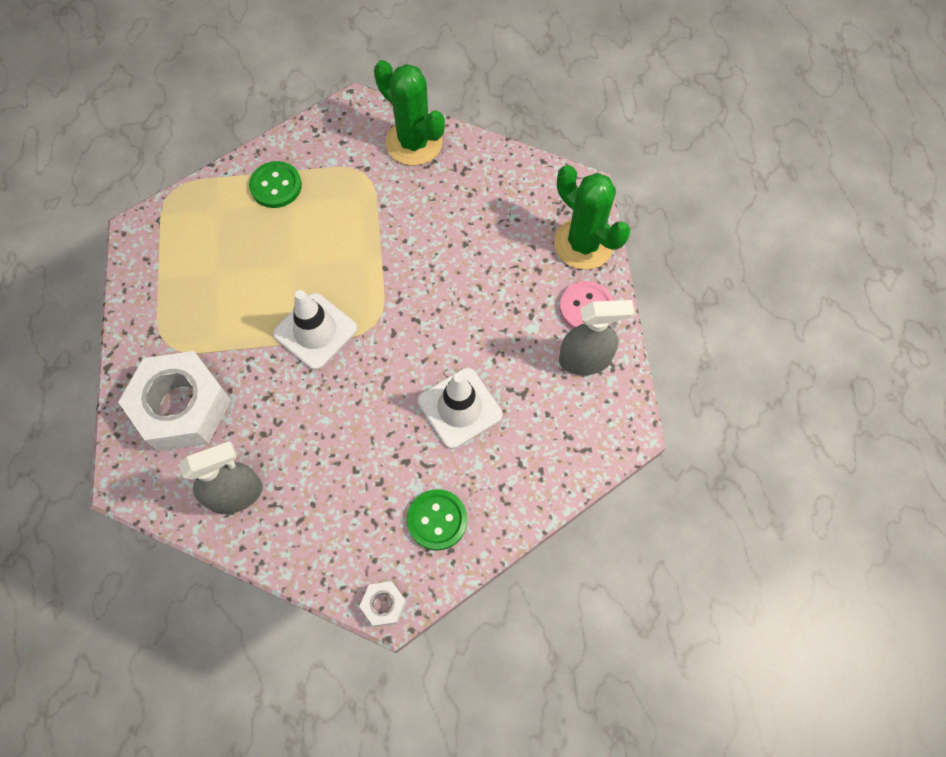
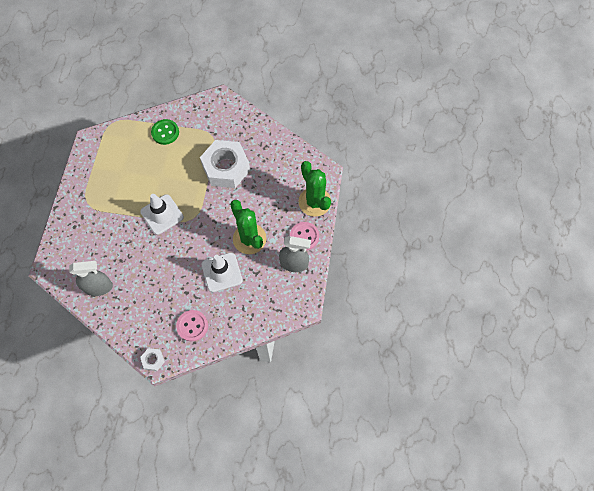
camera: 15 degrees right, 0 degrees up
white nut [118,351,231,451] -> white nut moved to [200,140,250,188]
green cactus [374,60,445,166] -> green cactus moved to [230,200,266,254]
green button [407,489,467,551] -> pink button [176,310,208,341]

